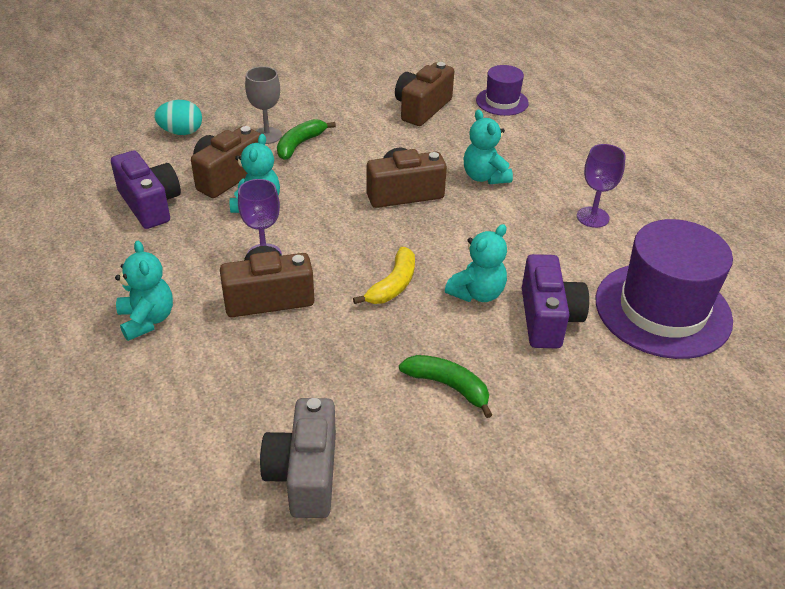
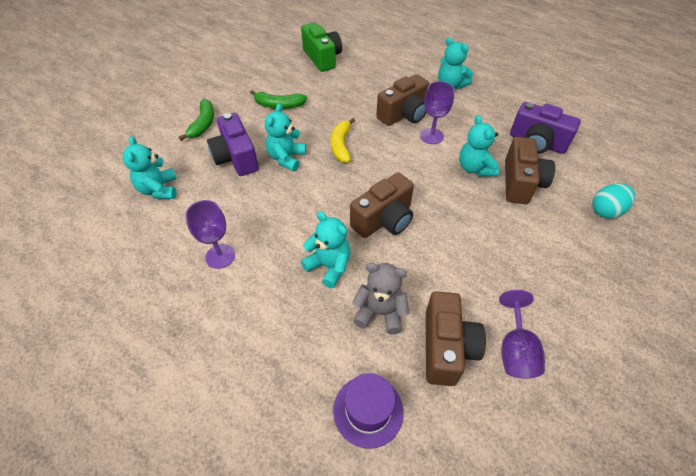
camera: 155 degrees right, 10 degrees up
grey goblet [245,66,282,144] -> none
grey camera [260,398,336,518] -> green camera [301,23,342,72]
green banana [277,119,336,160] -> green banana moved to [179,99,214,141]
purple hat [596,219,733,359] -> turquoise teddy bear [123,136,177,199]
none -> grey teddy bear [352,263,409,334]
none -> purple goblet [499,290,545,378]

